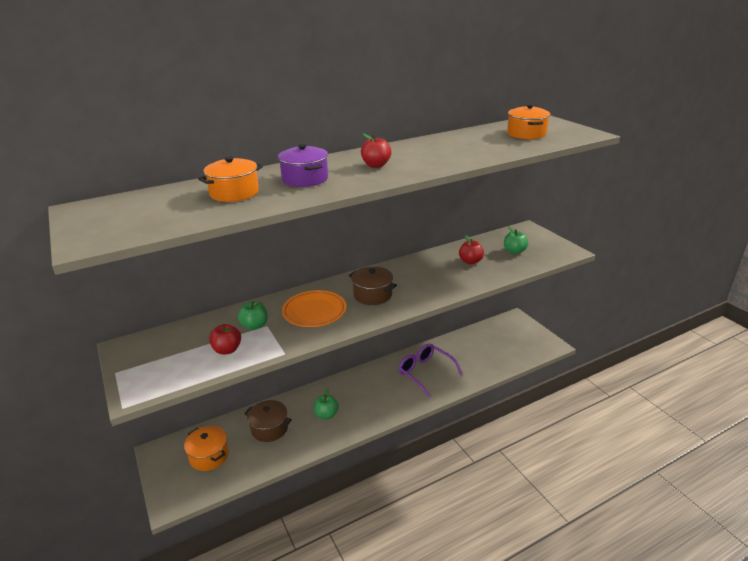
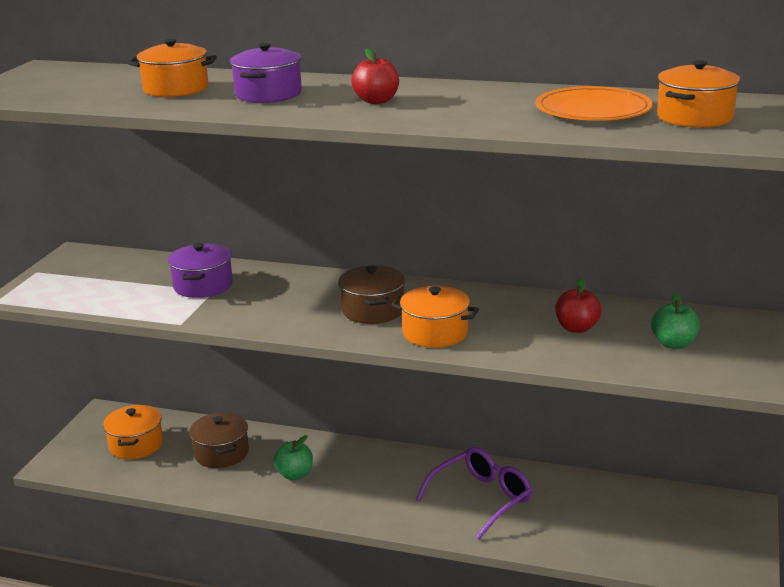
camera: 45 degrees right, 5 degrees down
red apple [209,324,241,355] -> none
green apple [238,302,268,330] -> purple pot [168,243,233,298]
orange plate [282,290,347,327] -> orange plate moved to [535,86,653,121]
purple glasses [398,343,463,397] -> purple glasses turned 45 degrees clockwise [416,447,532,539]
none -> orange pot [391,286,479,348]

